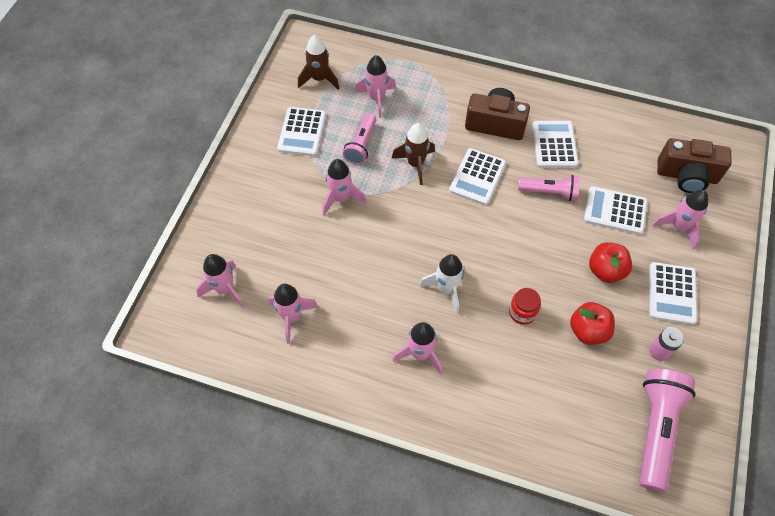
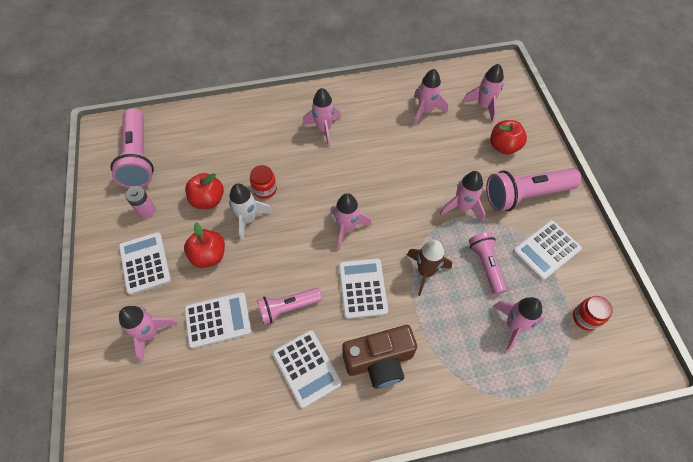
camera: 150 degrees right, 0 degrees up
white calculator [277,107,326,156] -> white calculator turned 105 degrees counterclockwise [513,220,582,280]
brown rocket [298,35,340,90] -> red jar [573,296,613,331]
white rocket [419,254,465,314] -> white rocket moved to [229,183,273,242]
brown camera [657,138,732,193] -> none
none -> pink rocket [330,193,372,250]
none -> pink flashlight [486,168,582,211]
none -> red apple [490,120,527,155]

